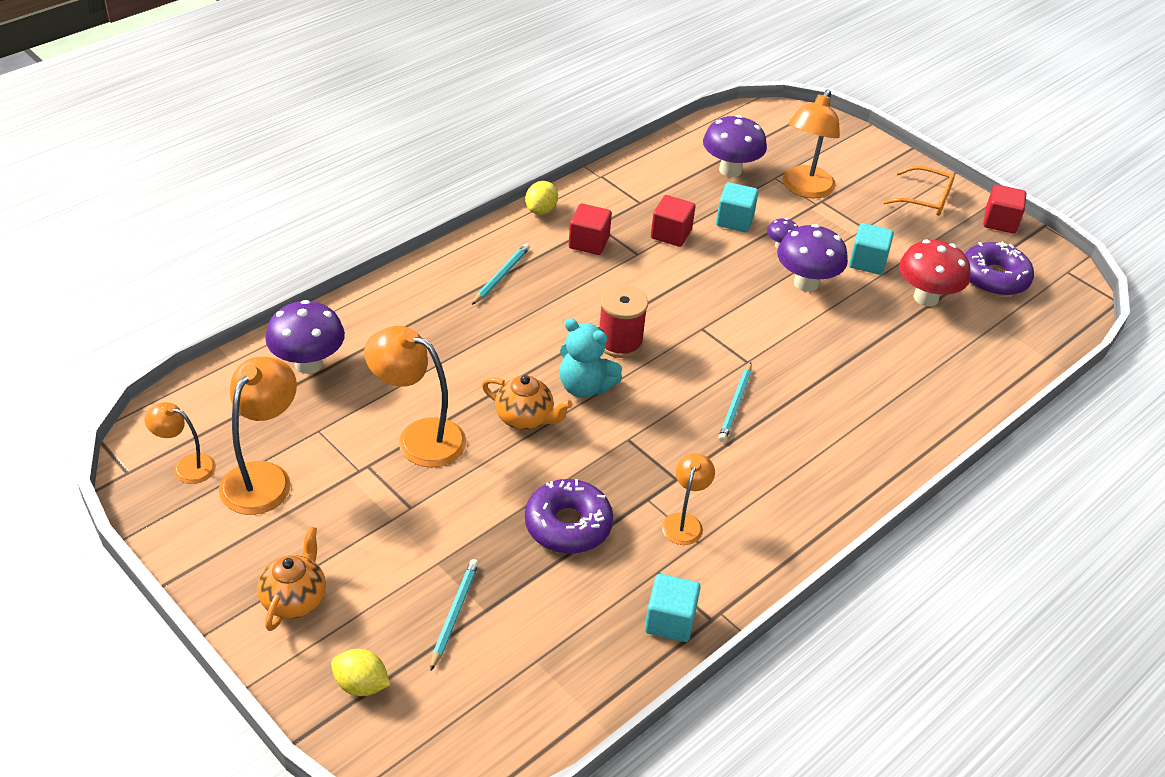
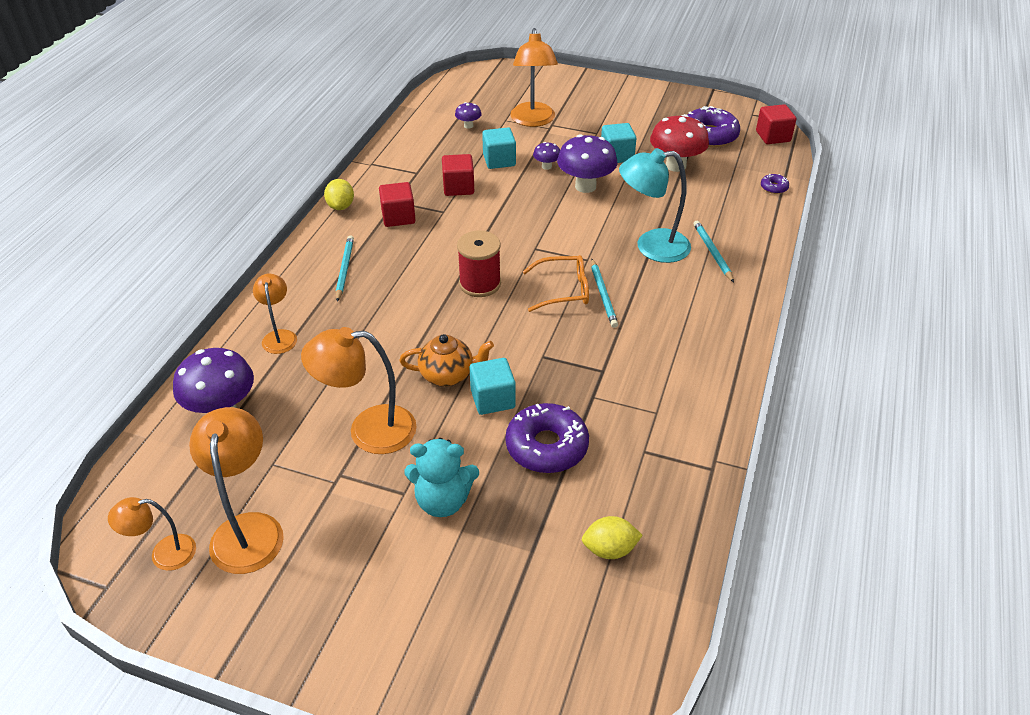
camera: 25 degrees left, 0 degrees up
orange teapot [257,526,326,631] -> none
yellow lemon [331,649,390,696] -> yellow lemon moved to [582,516,643,559]
turquoise pencil [430,559,479,671] -> turquoise pencil moved to [693,220,734,282]
turquoise teddy bear [560,318,622,398] -> turquoise teddy bear moved to [404,438,479,517]
turquoise cube [645,574,701,642] -> turquoise cube moved to [470,358,516,415]
orange lamp [662,453,715,545] -> orange lamp moved to [253,274,297,354]
purple mushroom [703,115,767,177] -> purple mushroom [455,102,482,129], size x0.49
orange glasses [883,166,955,216] -> orange glasses moved to [523,255,589,312]
red cube [983,184,1026,234] -> red cube moved to [756,104,797,144]
none -> turquoise lamp [619,148,691,263]
none -> purple donut [761,174,789,194]

